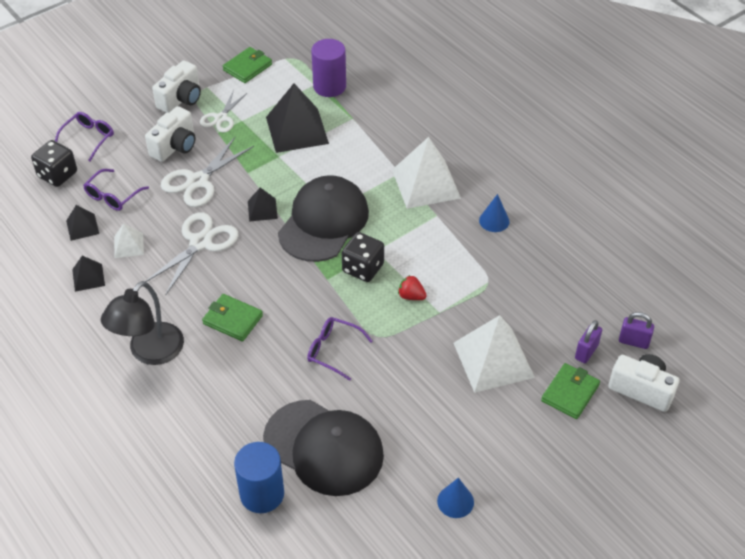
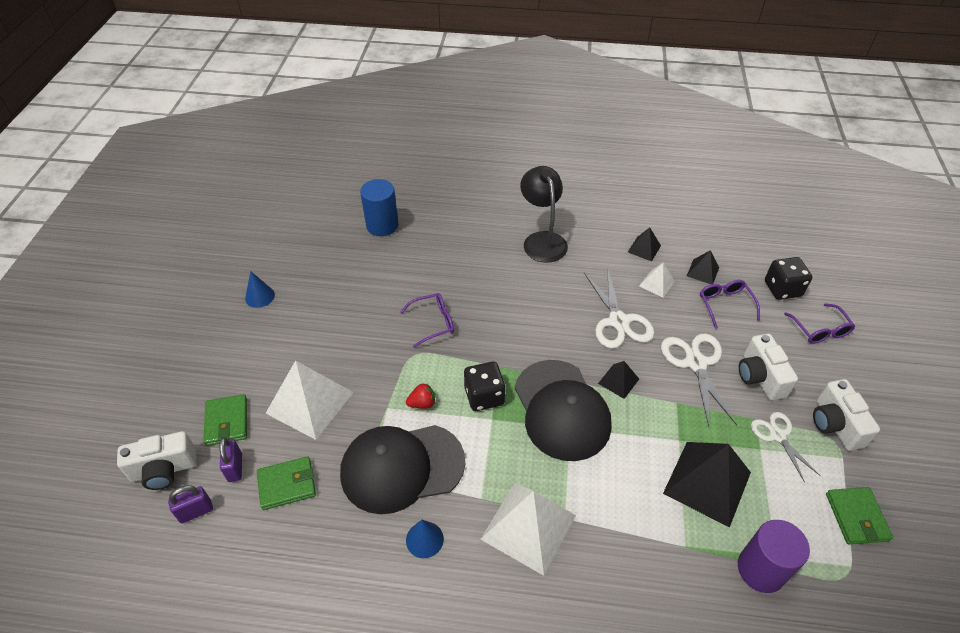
camera: 135 degrees right, 0 degrees up
green wallet [202,294,263,341] -> green wallet moved to [257,456,316,510]
black cap [263,400,384,496] -> black cap moved to [340,425,465,514]

